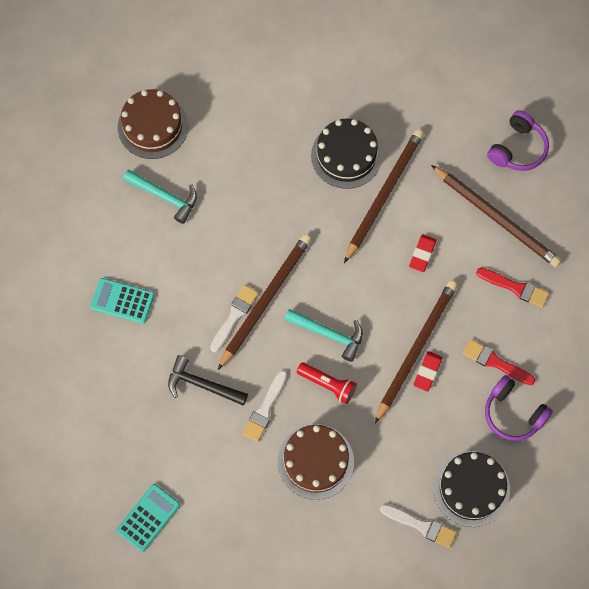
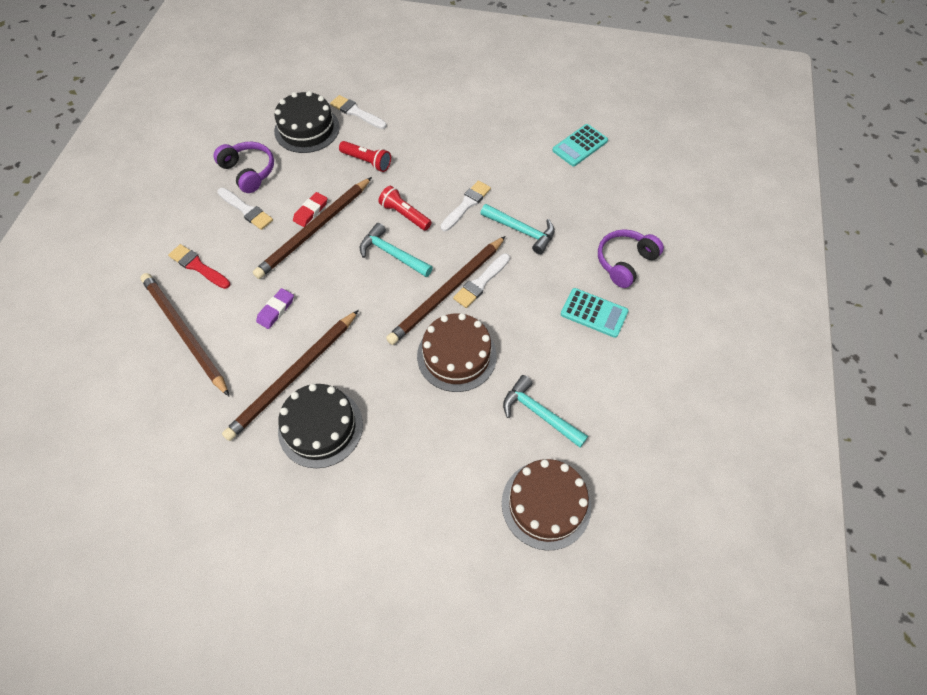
camera: 170 degrees left, 10 degrees down
black hammer [168,355,248,406] -> turquoise hammer [480,204,555,254]
brown cake [278,424,354,500] -> brown cake moved to [417,313,497,392]
red eraser [409,234,437,272] -> purple eraser [256,288,294,329]
red brush [463,339,535,385] -> white brush [217,188,273,230]
purple headphones [487,110,549,171] -> purple headphones moved to [598,229,664,288]
none -> red flashlight [339,141,391,172]

